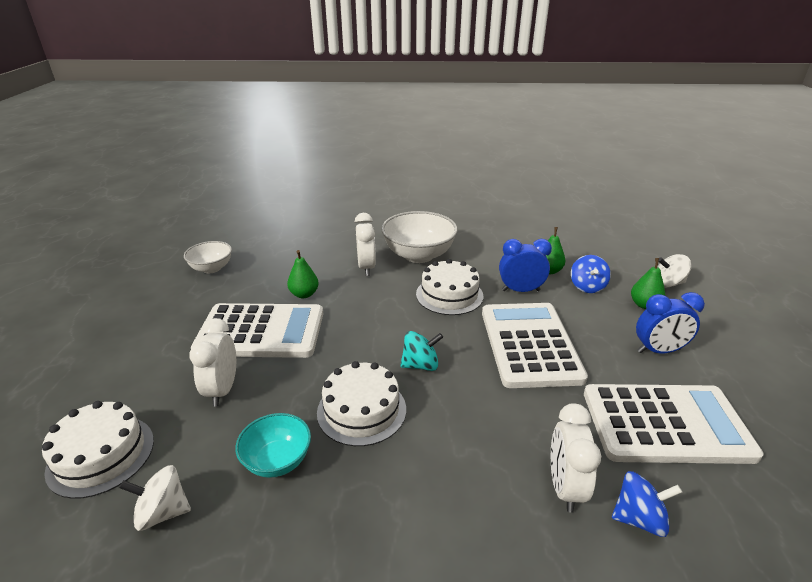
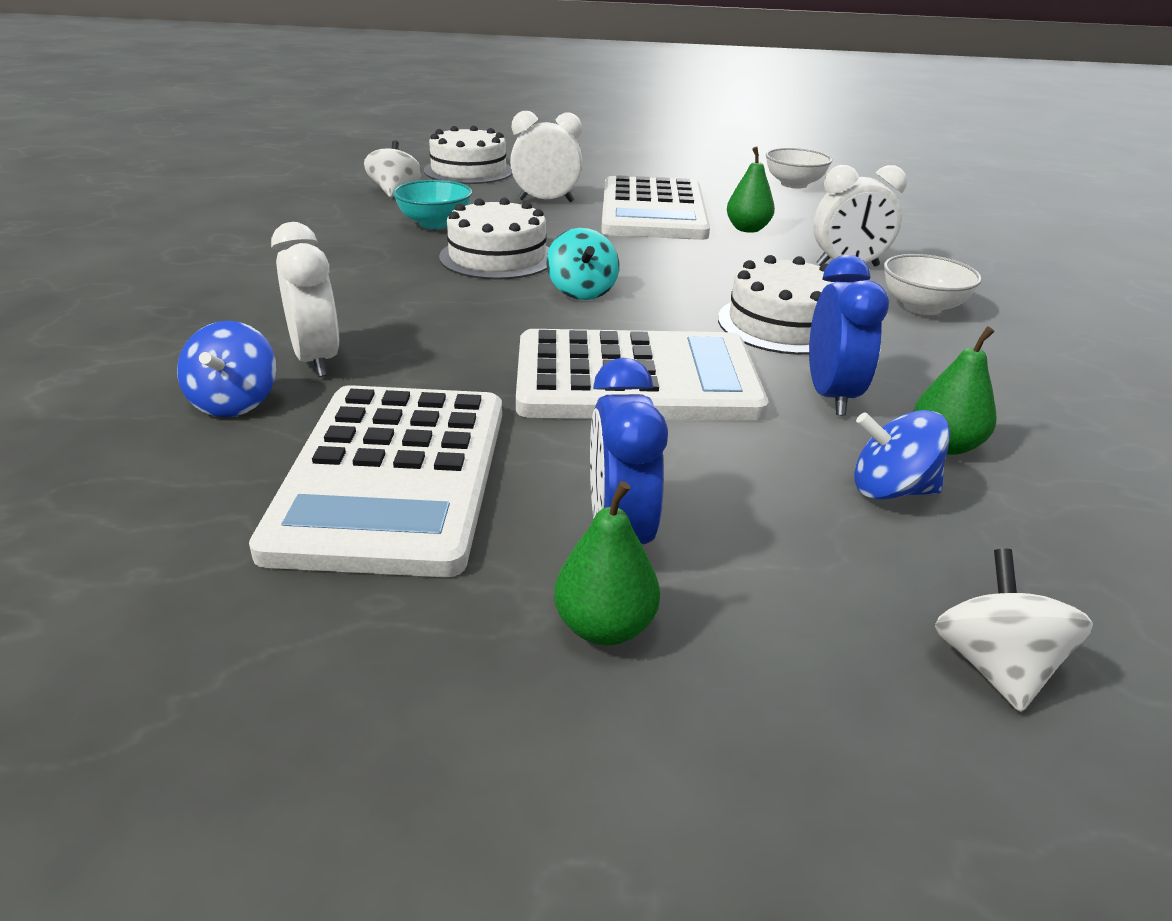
camera: 90 degrees right, 0 degrees up
white bowl [381,211,458,263] -> white bowl [884,254,982,315], size x0.59
white clock [551,403,601,513] -> white clock turned 60 degrees clockwise [271,222,339,377]
green pear [631,258,665,309] -> green pear moved to [554,481,660,645]

